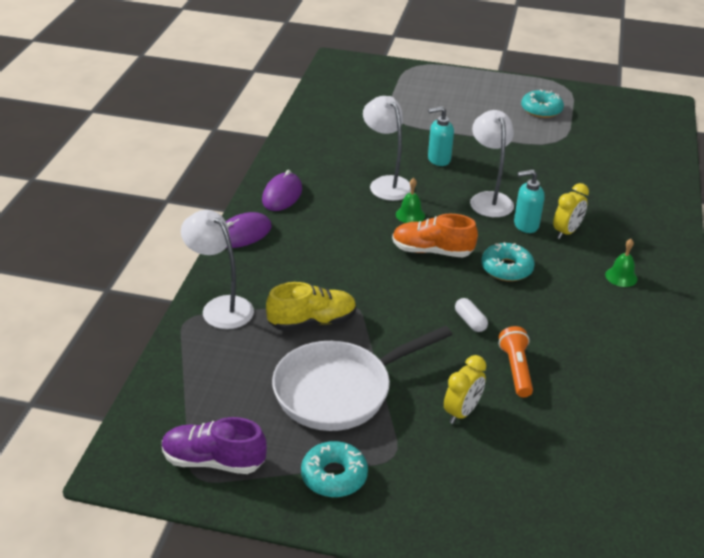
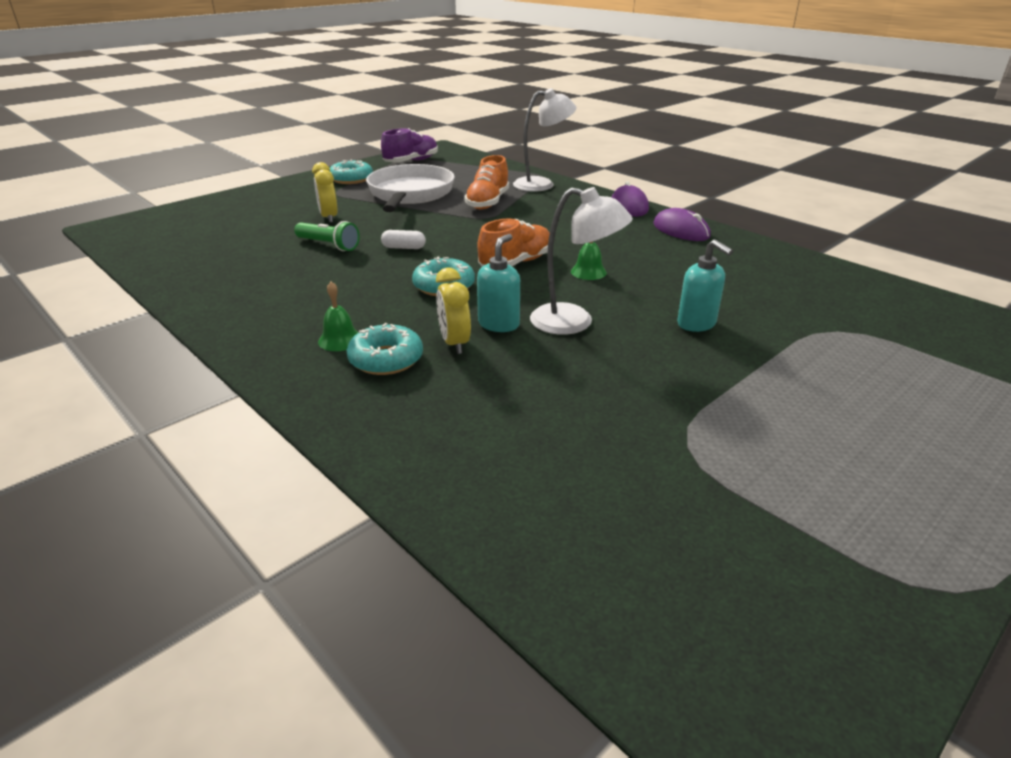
camera: 125 degrees right, 5 degrees down
yellow shoe [266,282,357,331] -> orange shoe [464,155,509,209]
white lamp [363,96,411,201] -> none
turquoise soap dispenser [428,106,454,166] -> turquoise soap dispenser turned 120 degrees clockwise [677,239,733,332]
orange flashlight [499,326,533,398] -> green flashlight [294,221,360,251]
turquoise donut [521,90,564,118] -> turquoise donut moved to [347,323,423,375]

